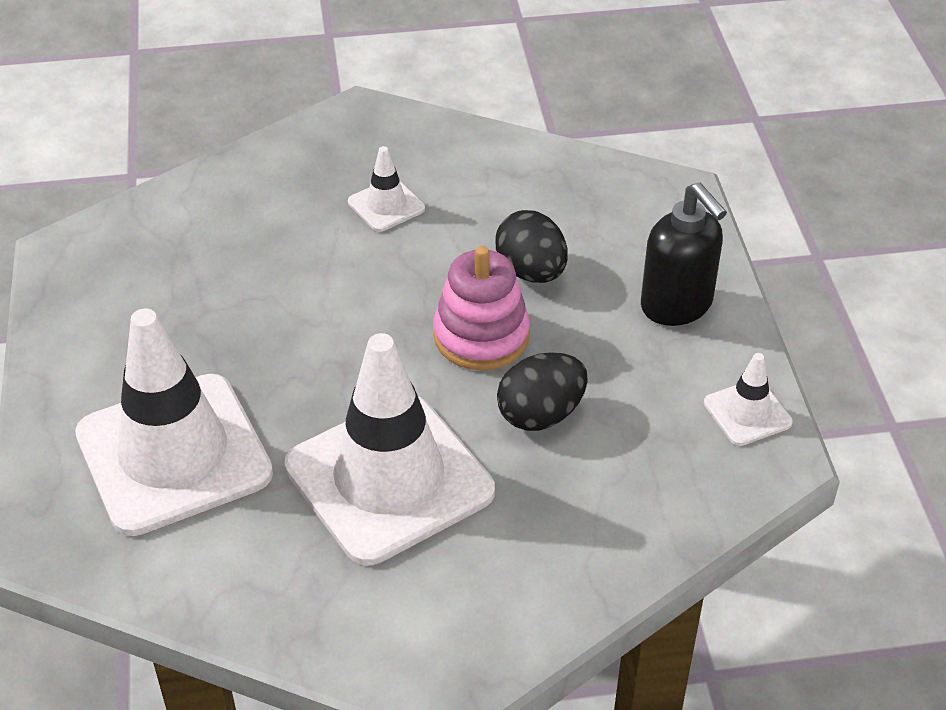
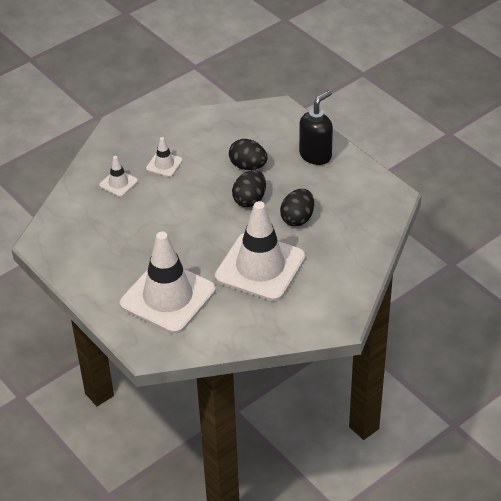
camera: 30 degrees left, 0 degrees up
pink stacking toy [433,246,530,370] -> black egg [232,170,266,207]
black soap dispenser [641,182,727,326] -> black soap dispenser turned 75 degrees counterclockwise [299,90,333,165]
white traffic cone [704,353,793,446] -> white traffic cone moved to [99,156,138,197]

